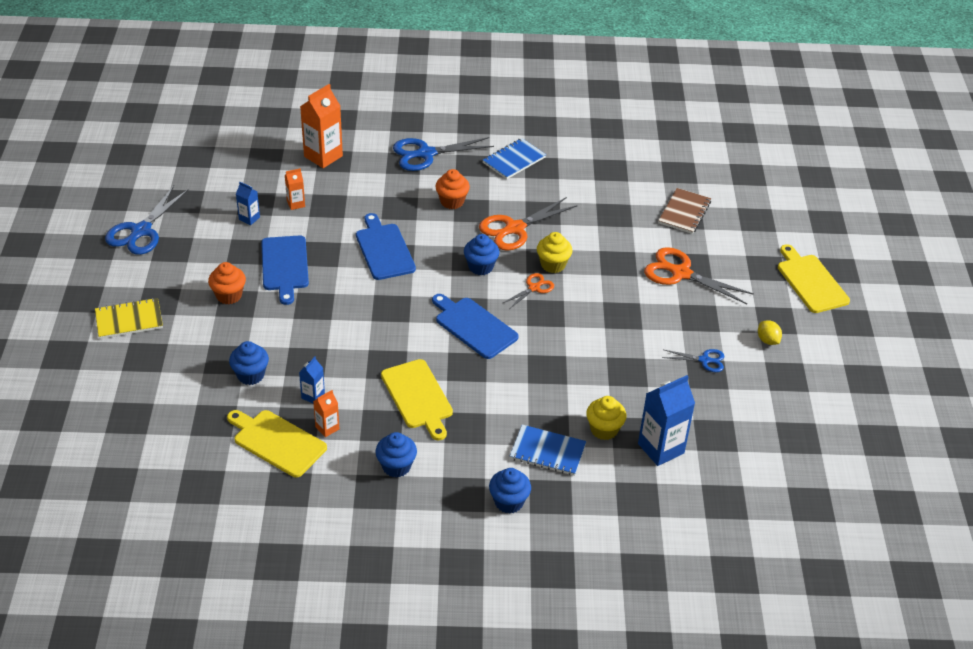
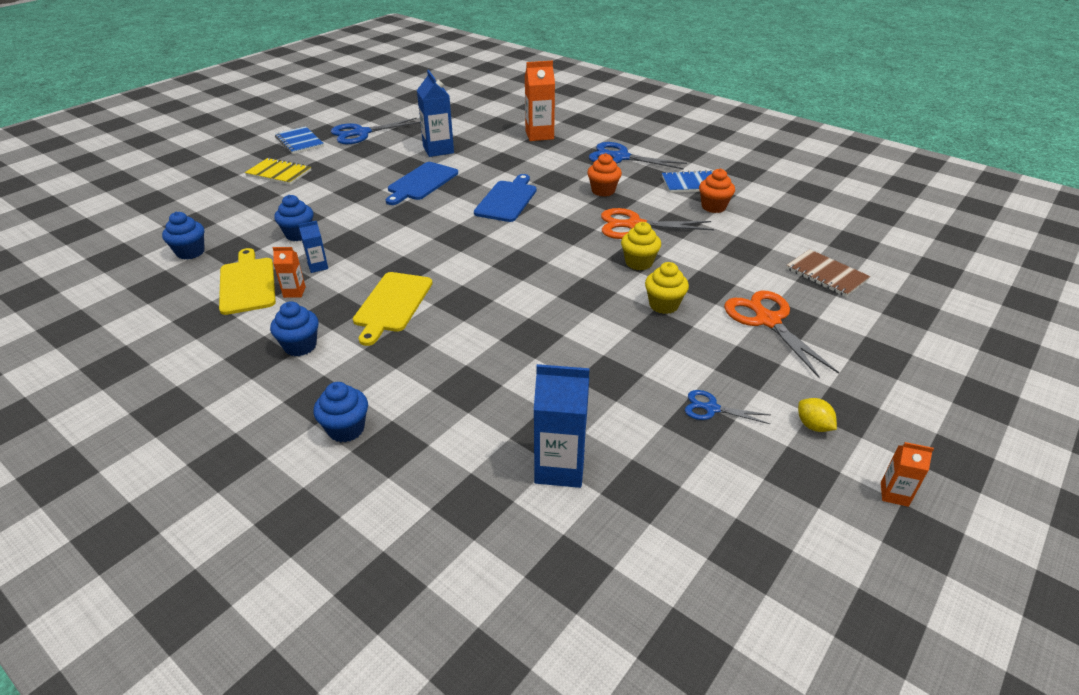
camera: 40 degrees right, 5 degrees down
orange cupcake [208,262,246,304] -> orange cupcake moved to [699,168,735,213]
blue carton [236,182,260,225] -> blue carton [417,70,454,157], size x1.93
orange carton [285,168,305,210] -> orange carton moved to [881,442,934,507]
blue cutting board [432,294,519,359] -> none
blue cupcake [464,234,500,276] -> blue cupcake moved to [162,212,205,260]
orange scissors [503,273,554,309] -> none
blue notebook [510,425,586,476] -> blue notebook moved to [275,126,324,154]
yellow cupcake [586,396,627,440] -> yellow cupcake moved to [645,262,689,314]
brown notebook [658,188,711,234] -> brown notebook turned 75 degrees clockwise [786,250,870,297]
blue scissors [662,349,724,372] -> blue scissors turned 150 degrees clockwise [685,390,770,424]
yellow lemon [758,320,782,345] -> yellow lemon turned 45 degrees counterclockwise [798,398,837,432]
yellow cutting board [778,244,850,313] -> none

